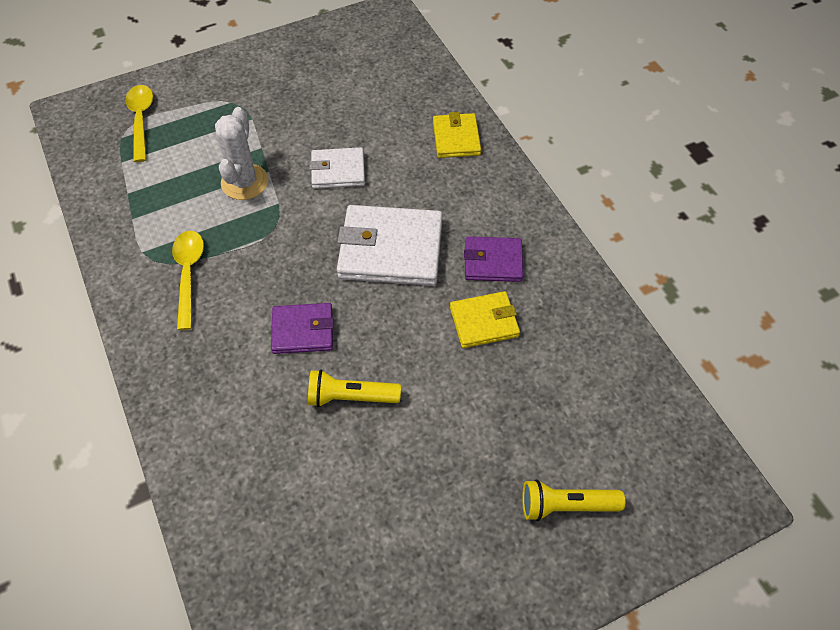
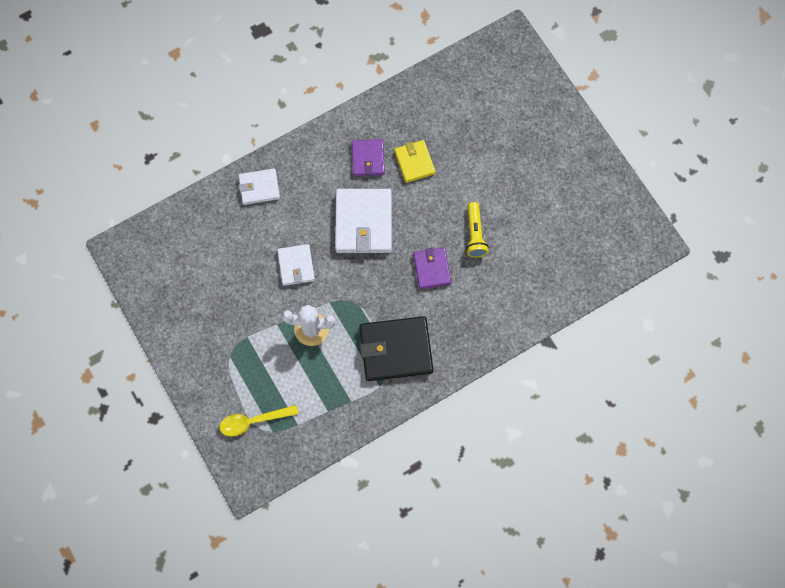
camera: 95 degrees left, 15 degrees up
yellow spoon [172,231,204,330] -> black wallet [359,316,433,381]
yellow wallet [433,112,481,158] -> white wallet [239,169,280,205]
yellow flashlight [522,479,625,521] -> none

